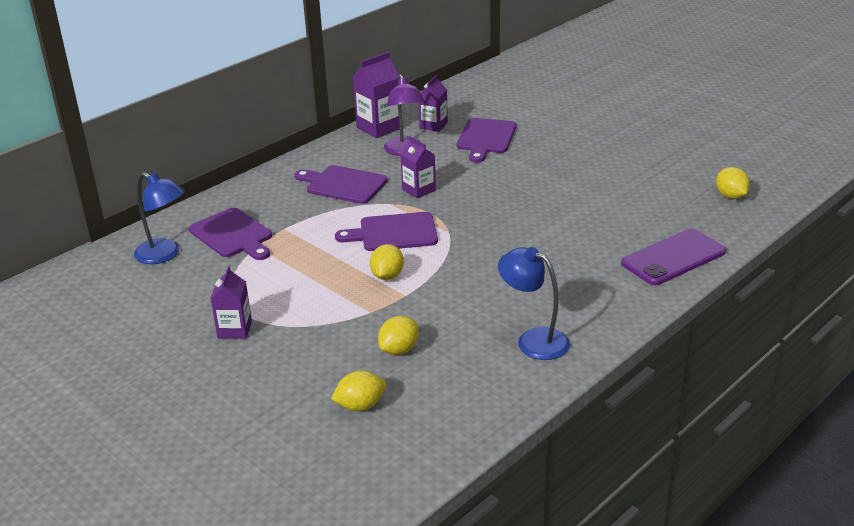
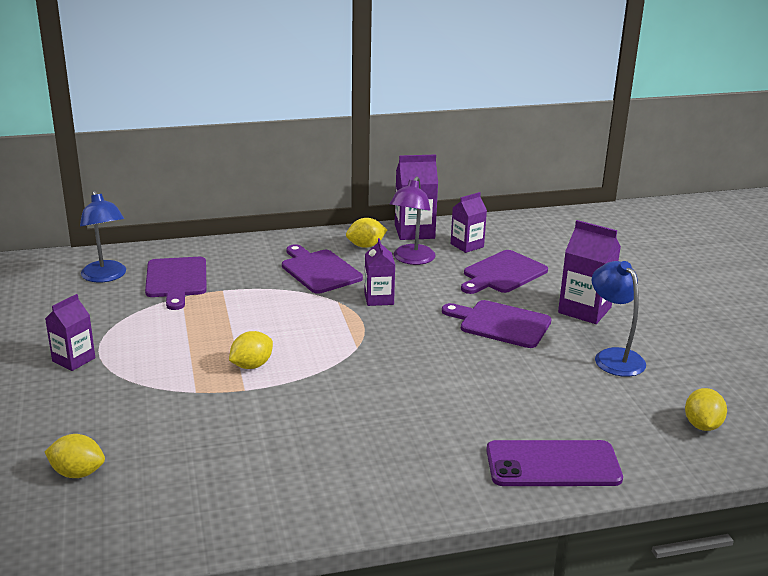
camera: 30 degrees right, 5 degrees down
purple cutting board [335,212,438,251] -> purple cutting board moved to [442,300,552,348]
yellow lemon [378,316,419,355] -> yellow lemon moved to [346,218,387,248]
blue lamp [498,247,570,360] -> blue lamp moved to [592,261,646,377]
none -> purple carton [558,220,621,324]

